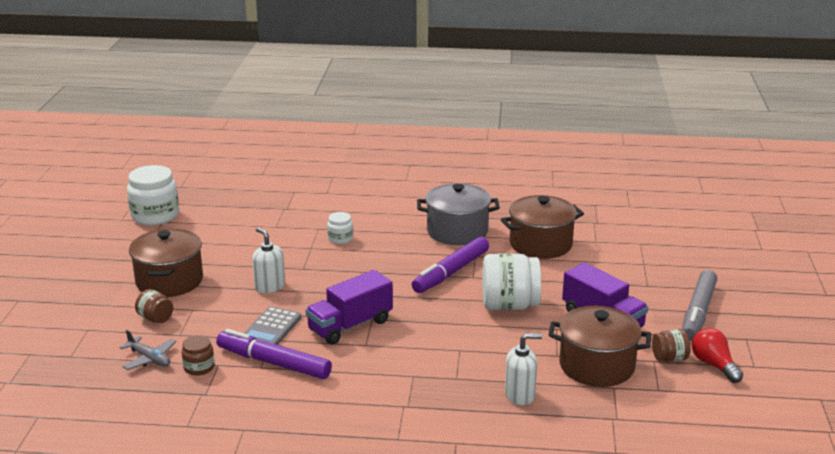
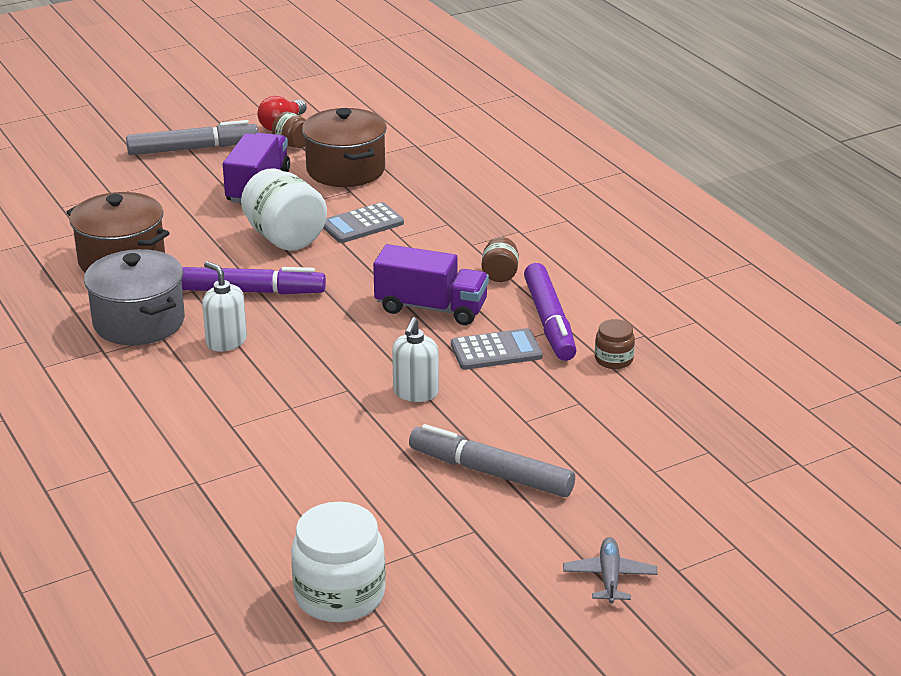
camera: 125 degrees left, 5 degrees up
grey plane [120,330,176,370] -> grey plane moved to [563,537,658,604]
brown pot [129,229,203,297] -> grey marker [409,424,575,497]
brown jar [135,289,173,323] -> brown jar moved to [482,237,519,282]
white jar [327,212,353,244] -> none
white soap dispenser [505,333,542,405] -> white soap dispenser moved to [202,261,247,352]
none -> grey calculator [323,202,404,243]

